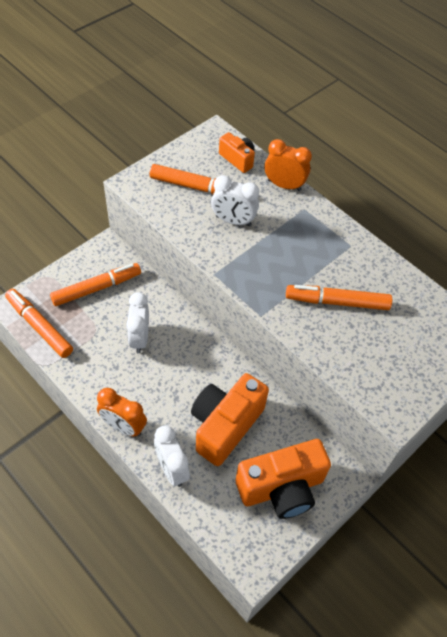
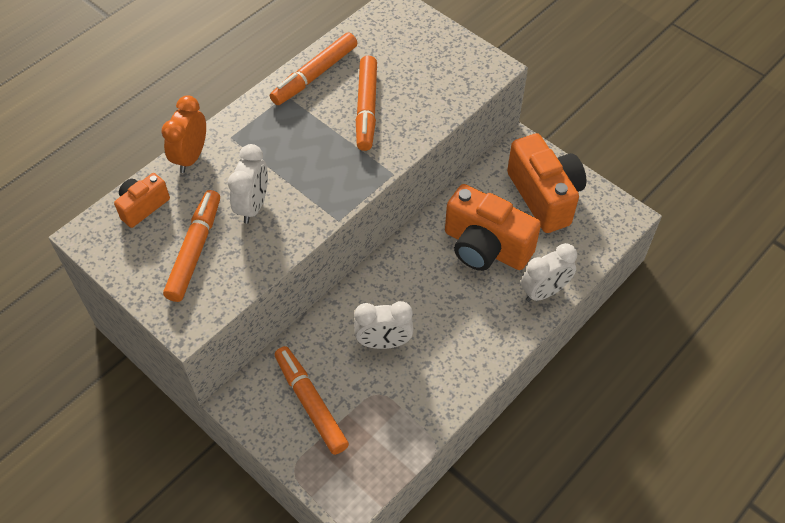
camera: 90 degrees left, 0 degrees up
orange marker [5,289,73,358] -> orange marker moved to [270,32,357,105]
orange clock [97,388,147,437] -> none

